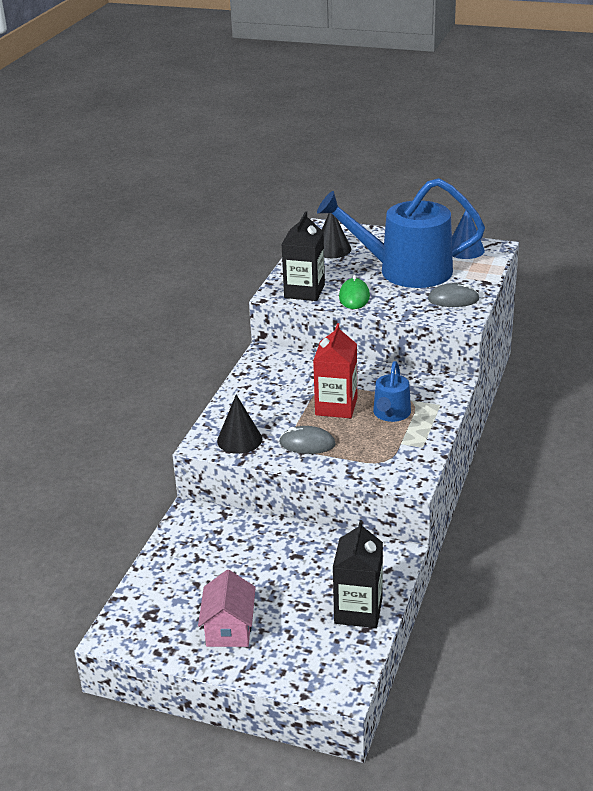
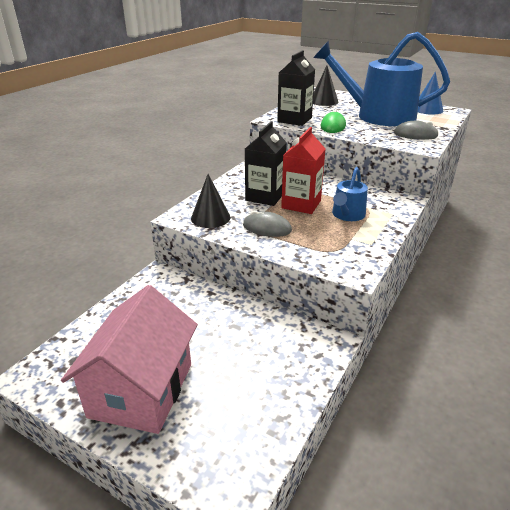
camera: 10 degrees right, 0 degrees up
pink house [198,570,256,647] -> pink house [61,285,198,434], size x1.71
black carton [333,520,383,628] -> black carton moved to [245,121,287,206]

